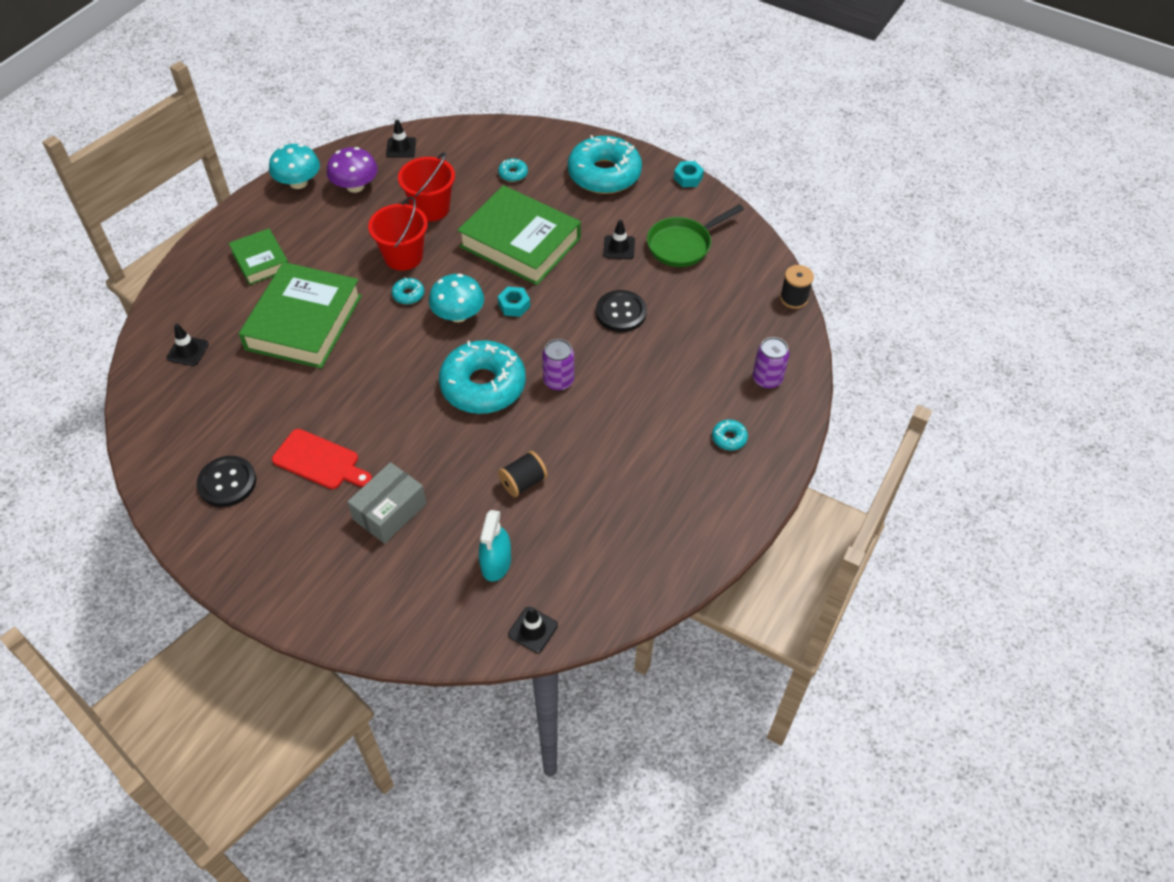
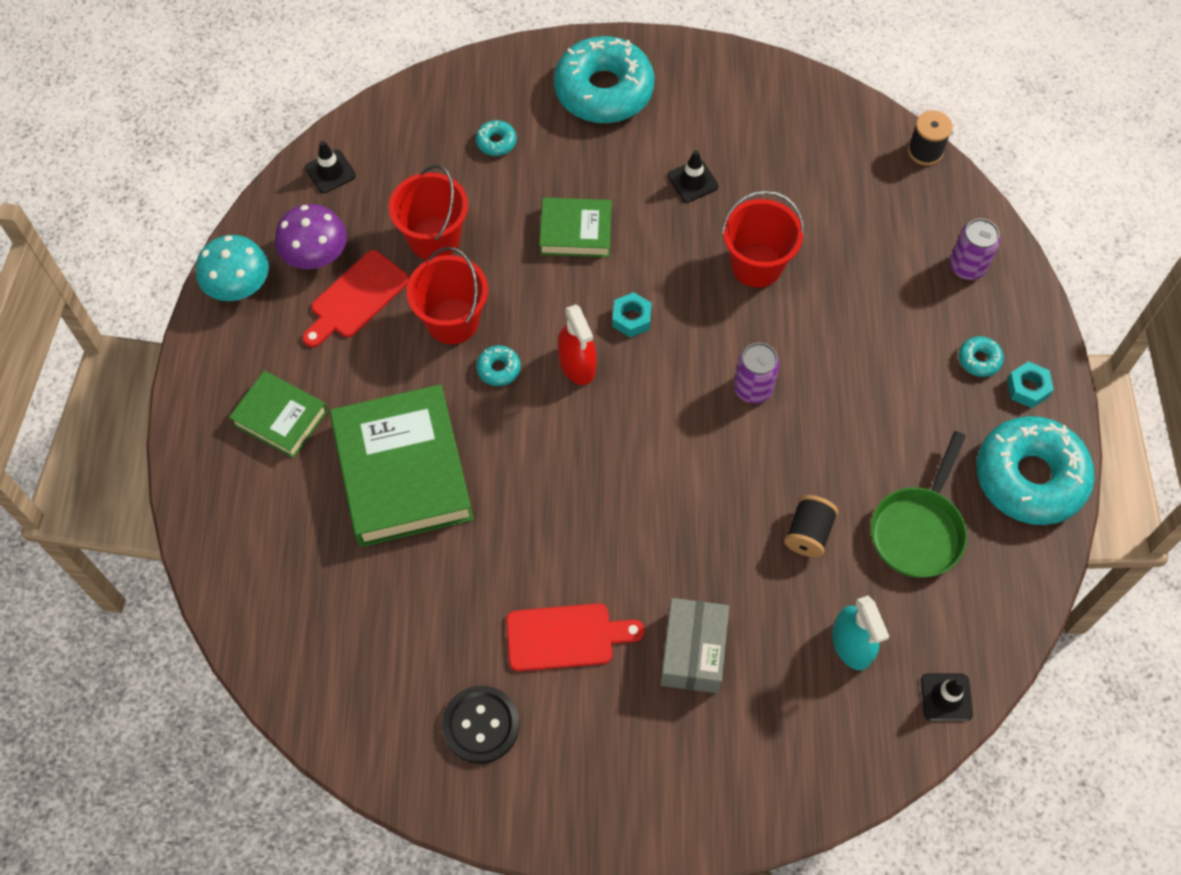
camera: 30 degrees left, 10 degrees up
black traffic cone [166,324,209,366] -> none
turquoise mushroom [429,274,484,322] -> red spray bottle [558,304,596,385]
turquoise donut [439,340,526,414] -> turquoise donut moved to [976,416,1095,525]
green book [458,185,581,285] -> green book [539,197,612,257], size x0.54
black button [596,290,647,332] -> red bucket [722,190,805,288]
green pan [647,204,744,267] -> green pan moved to [871,431,967,578]
turquoise nut [674,161,704,187] -> turquoise nut moved to [1007,361,1054,408]
none -> red cutting board [302,250,409,348]

